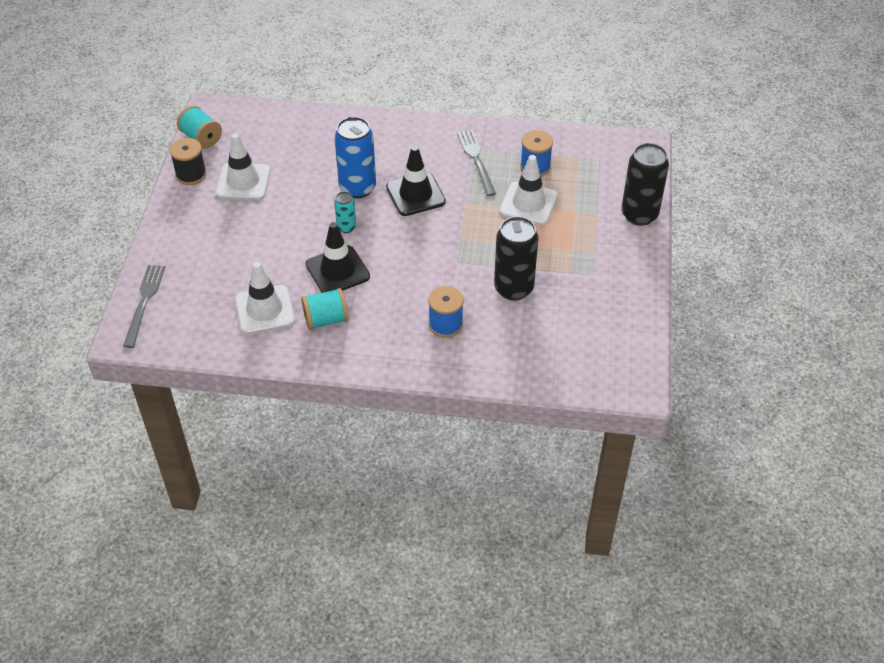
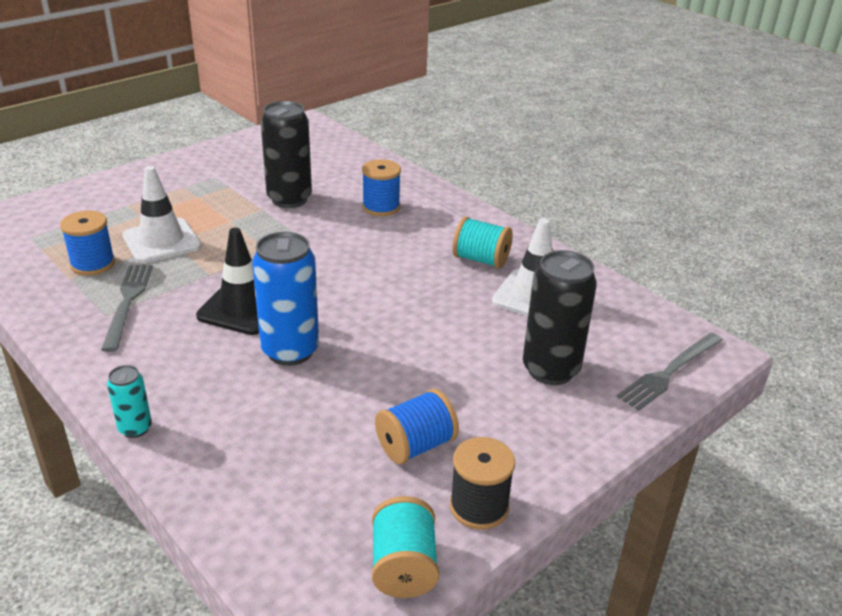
camera: 140 degrees left, 15 degrees down
white traffic cone [216,133,270,200] -> blue spool [375,389,459,464]
black traffic cone [306,222,370,293] -> none
turquoise can [334,192,356,233] -> turquoise can moved to [107,365,152,438]
grey fork [457,130,496,196] -> grey fork turned 150 degrees clockwise [101,265,153,352]
black can [621,143,669,226] -> black can moved to [523,250,597,385]

